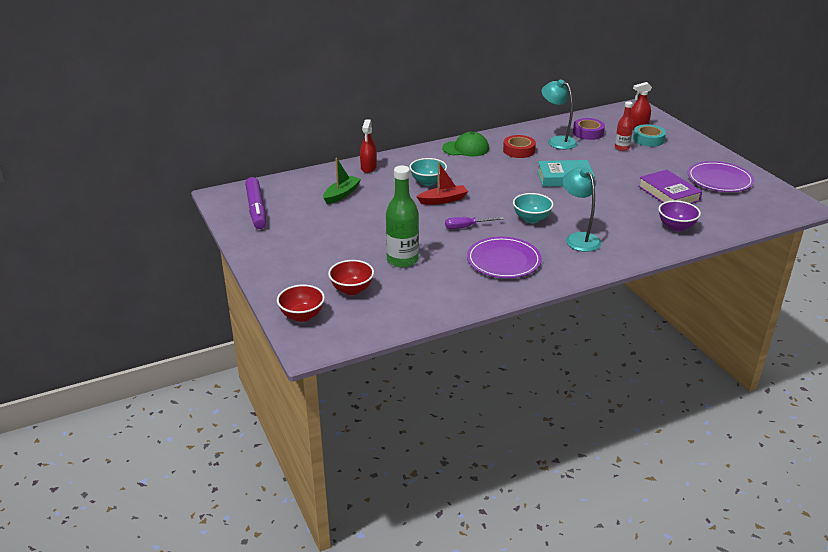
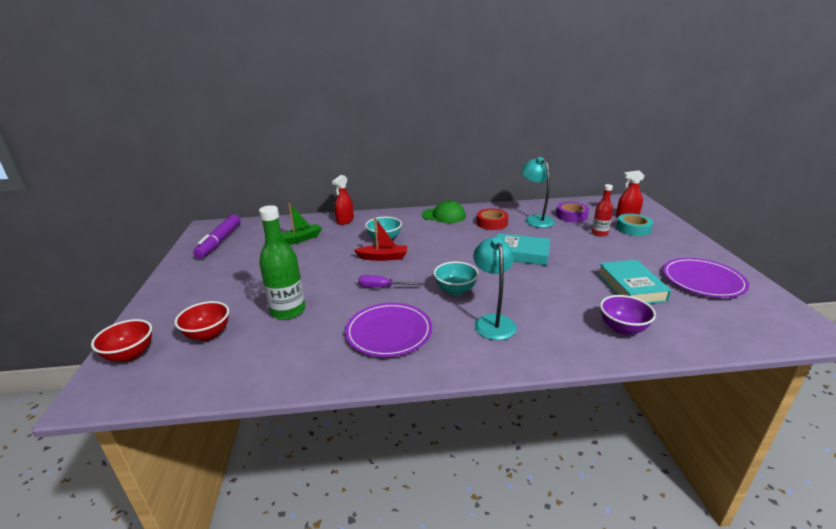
camera: 20 degrees right, 5 degrees down
purple book [638,170,702,204] -> turquoise book [598,260,671,304]

